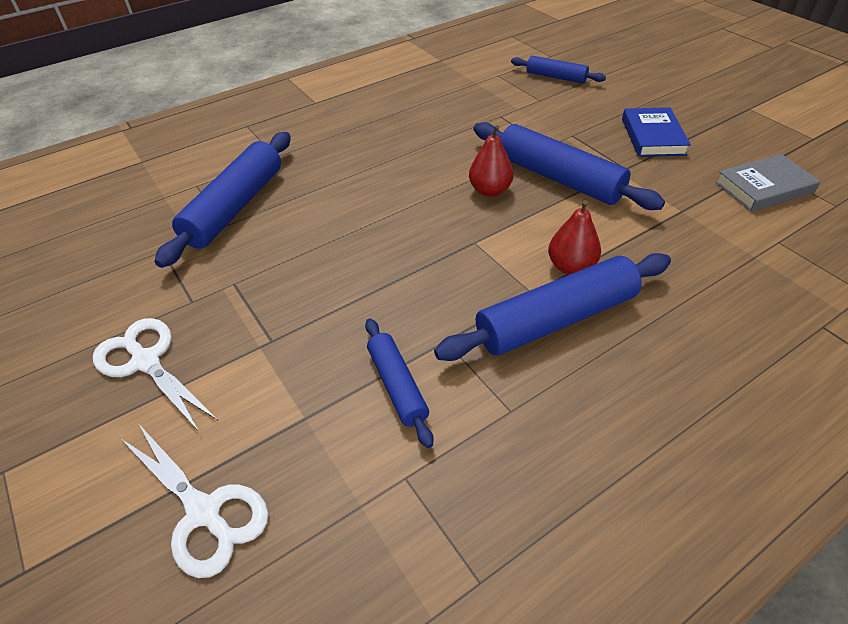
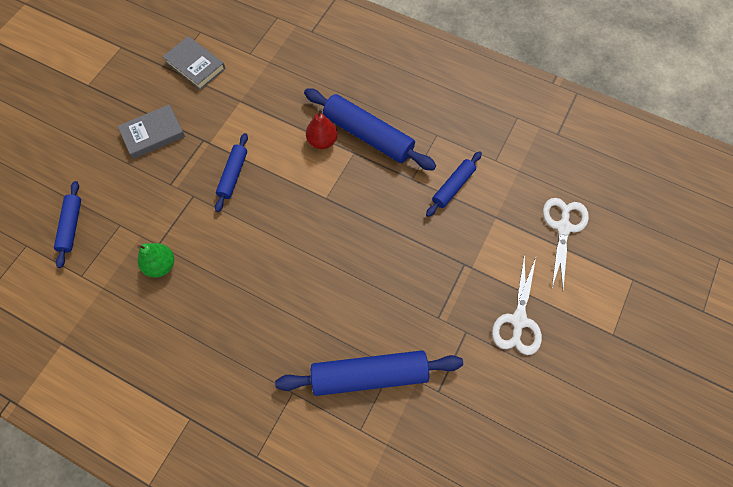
camera: 120 degrees left, 20 degrees up
red pear [469,125,514,197] -> none
blue rolling pin [473,122,665,210] -> blue rolling pin [215,133,248,212], size x0.56
blue book [622,107,691,157] -> grey book [118,105,185,159]
none -> green pear [137,243,174,277]

